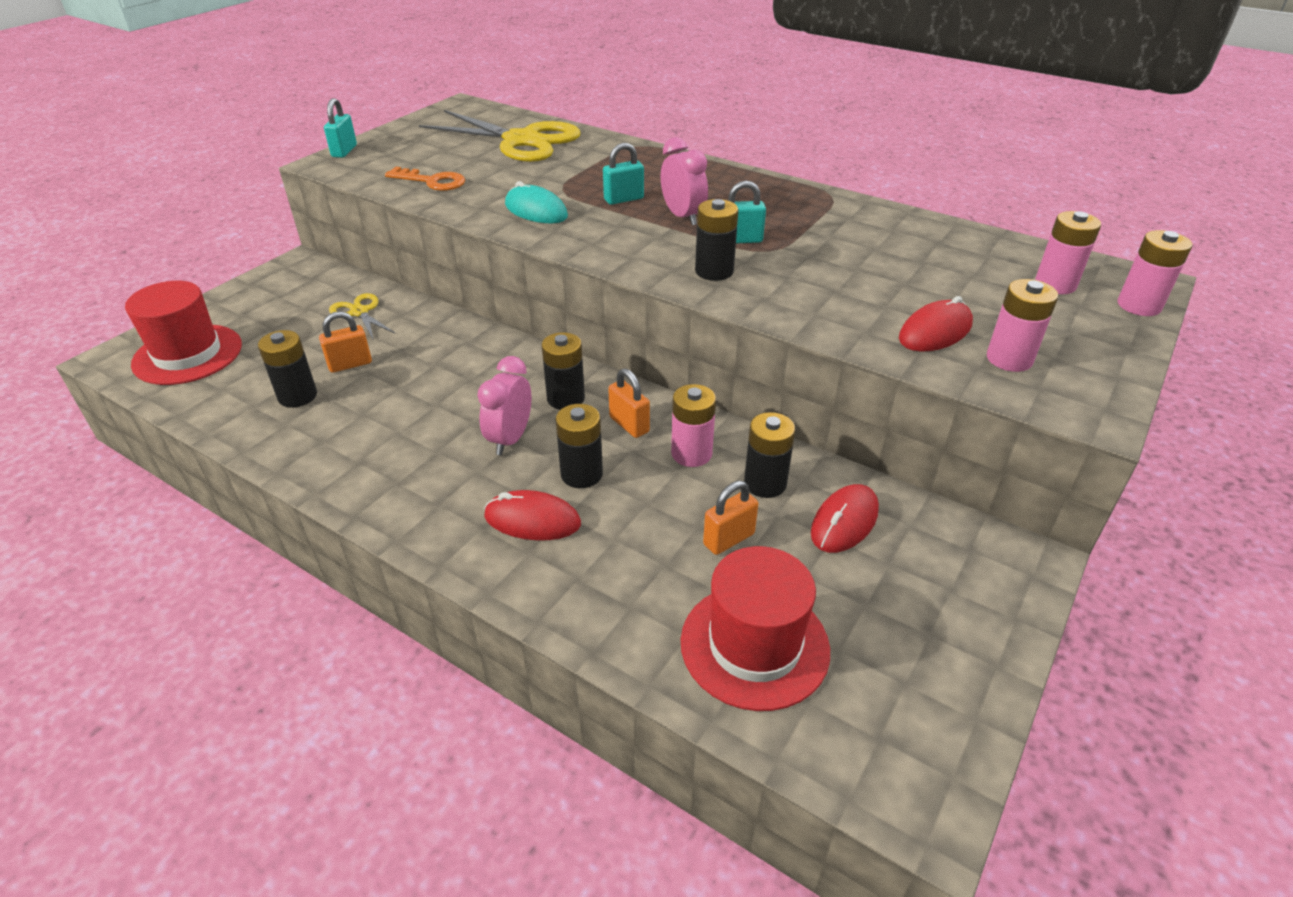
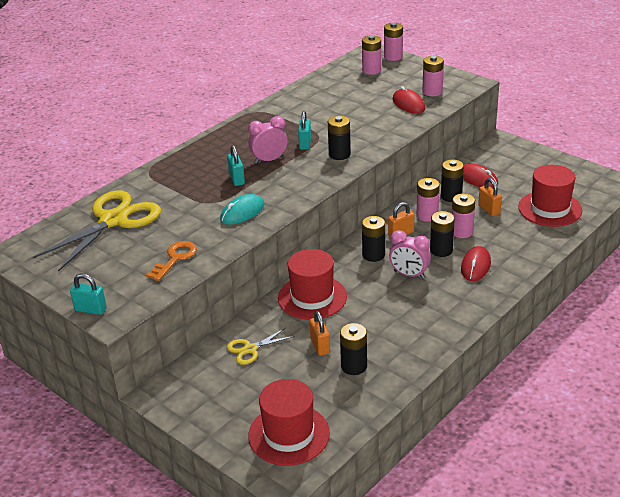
camera: 80 degrees left, 5 degrees down
none -> red hat [278,249,347,320]
none -> pink battery [452,193,475,238]

